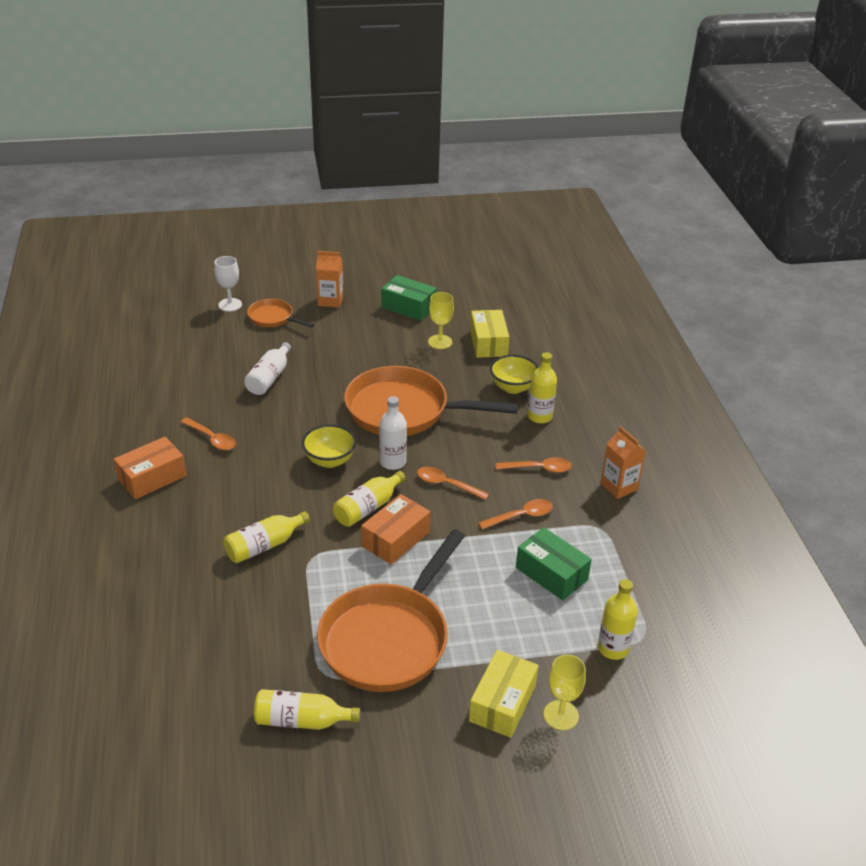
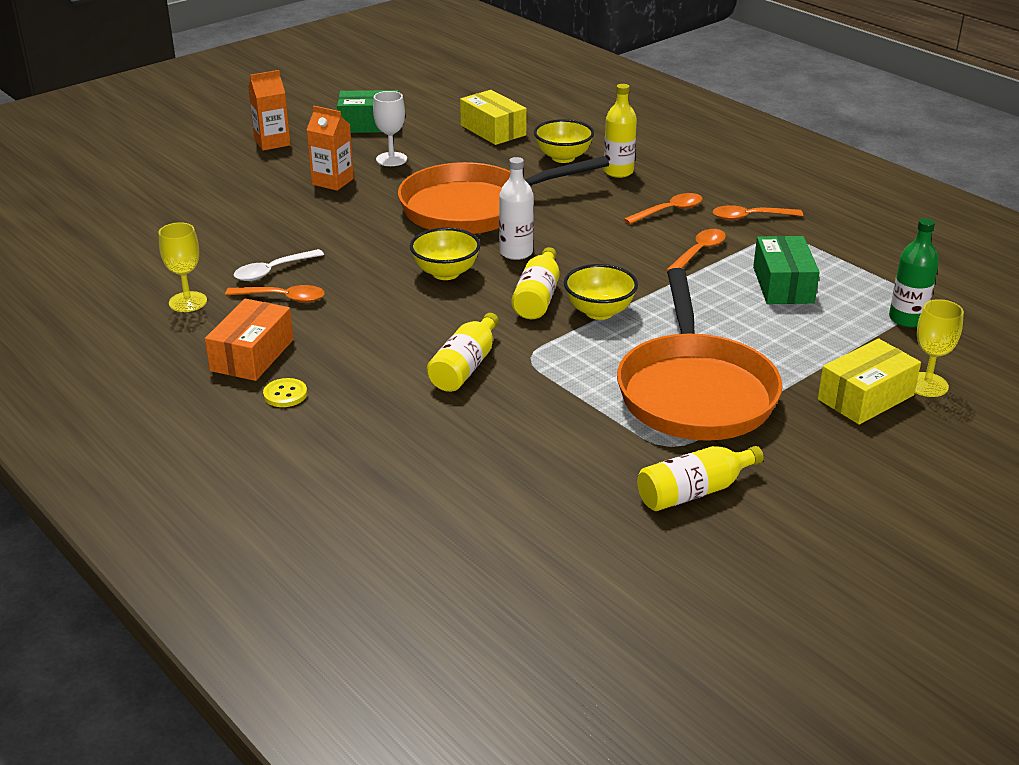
camera: 30 degrees left, 5 degrees down
white goblet [214,256,242,312] -> white goblet moved to [373,91,407,166]
white bottle [244,342,291,395] -> none
orange pan [247,299,314,328] -> none
orange box [361,494,430,565] -> yellow bowl [564,264,638,320]
orange spoon [417,466,489,500] -> orange spoon moved to [713,205,803,220]
yellow goblet [428,292,454,349] -> yellow goblet moved to [159,222,207,312]
yellow box [469,650,539,738] -> yellow box turned 60 degrees clockwise [818,339,921,425]
green box [516,527,592,600] -> green box turned 75 degrees clockwise [753,236,820,304]
yellow bottle [598,579,638,660] -> green bottle [889,218,939,327]
orange carton [600,426,646,499] -> orange carton moved to [307,106,354,191]
none -> white spoon [234,249,324,281]
none -> yellow button [263,378,307,407]

